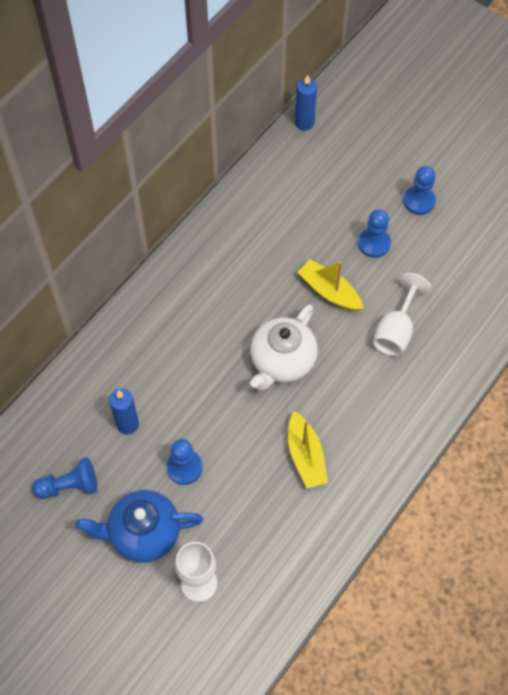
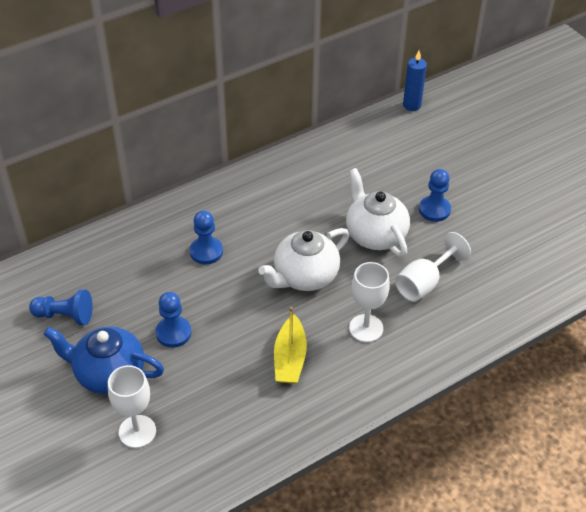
camera: 20 degrees right, 15 degrees down
blue candle [109,388,139,434] -> none
yellow boat [297,259,364,311] -> white teapot [346,168,410,258]
blue pawn [403,166,436,215] -> blue pawn moved to [190,211,223,264]
none -> white goblet [349,262,390,342]

